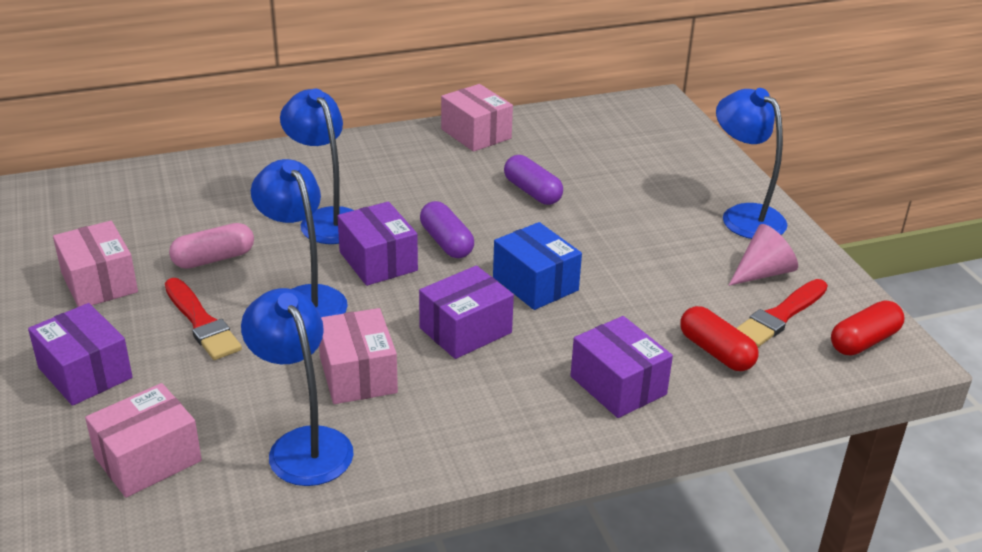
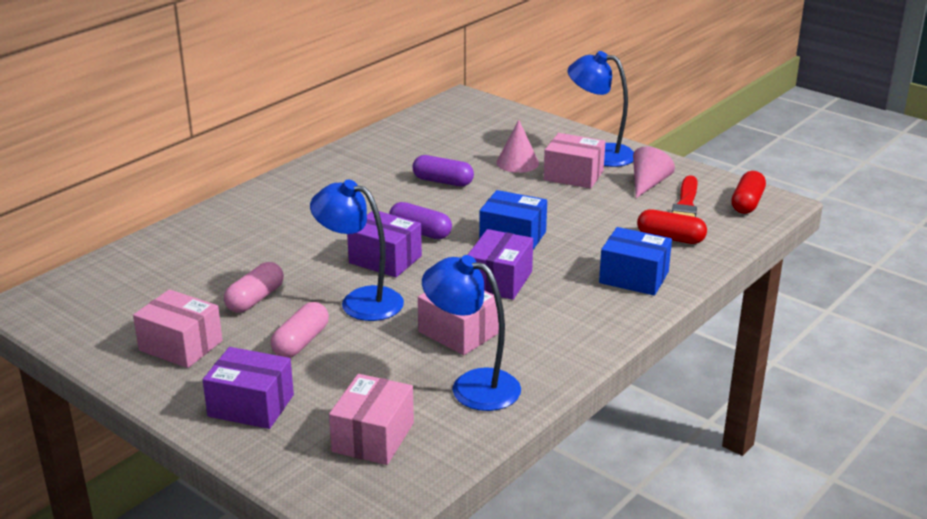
camera: 30 degrees left, 5 degrees down
red brush [165,278,242,360] -> pink capsule [271,302,329,358]
blue lamp [280,89,354,244] -> none
pink box [441,84,513,152] -> pink box moved to [544,133,606,189]
purple box [570,316,673,418] -> blue box [599,227,672,296]
none -> pink cone [496,120,539,173]

